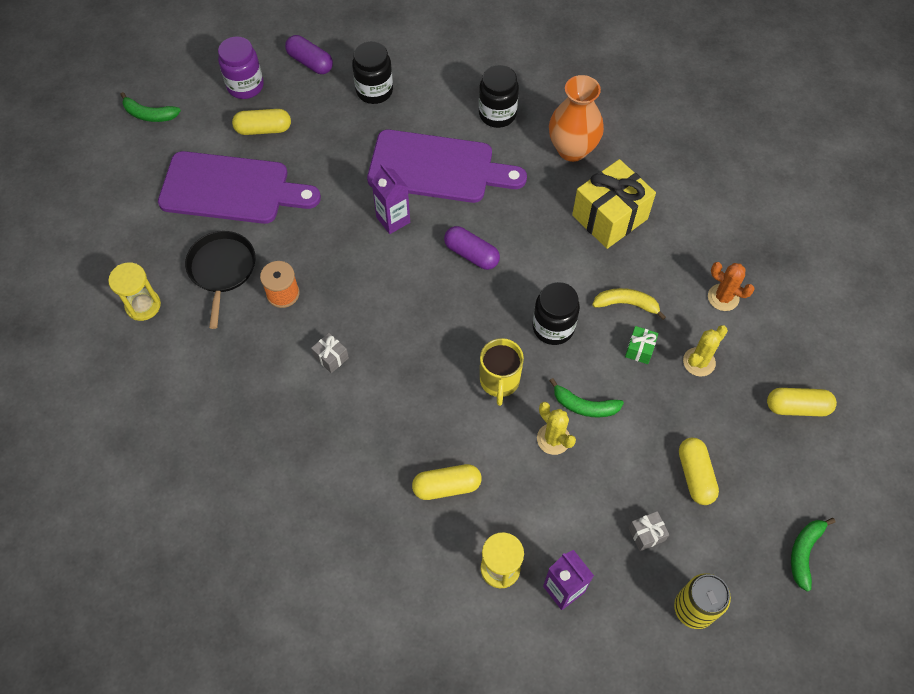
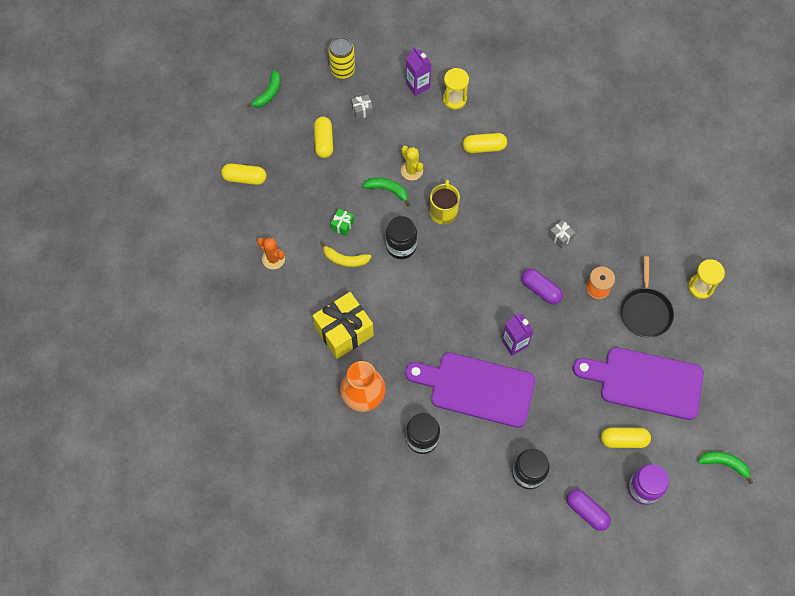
camera: 175 degrees left, 5 degrees up
purple capsule [444,226,500,270] -> purple capsule moved to [521,268,563,304]
yellow cactus [683,325,728,377] -> none

